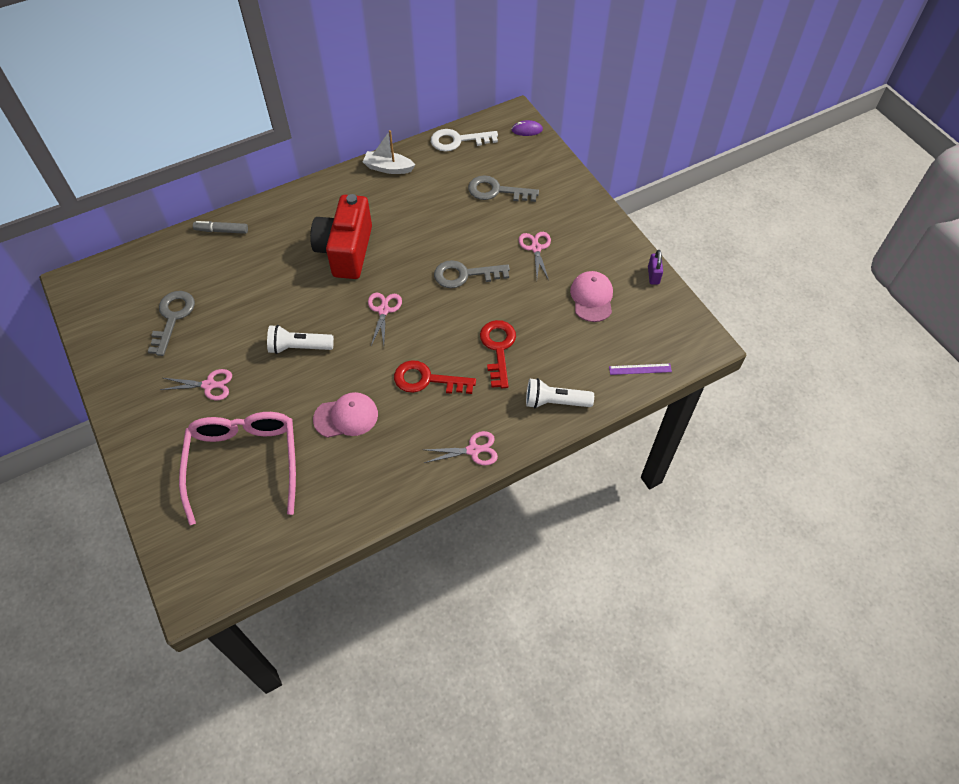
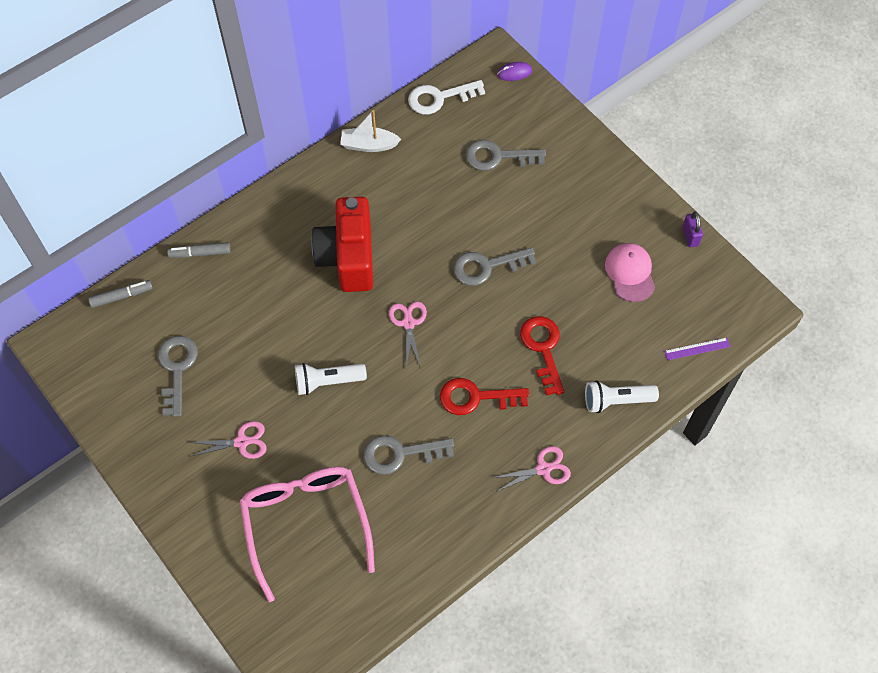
camera: 10 degrees left, 5 degrees up
pink cap [313,392,378,438] -> grey key [363,435,454,475]
pink scissors [518,232,551,280] -> none
none -> grey marker [88,280,153,308]

